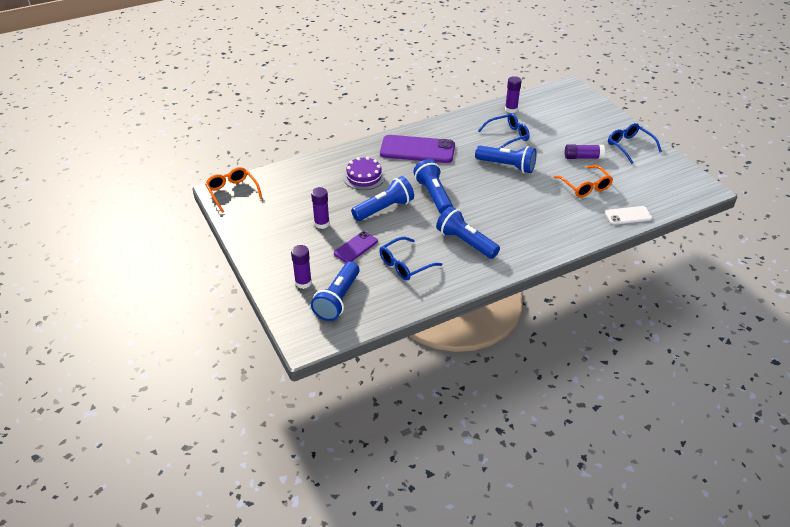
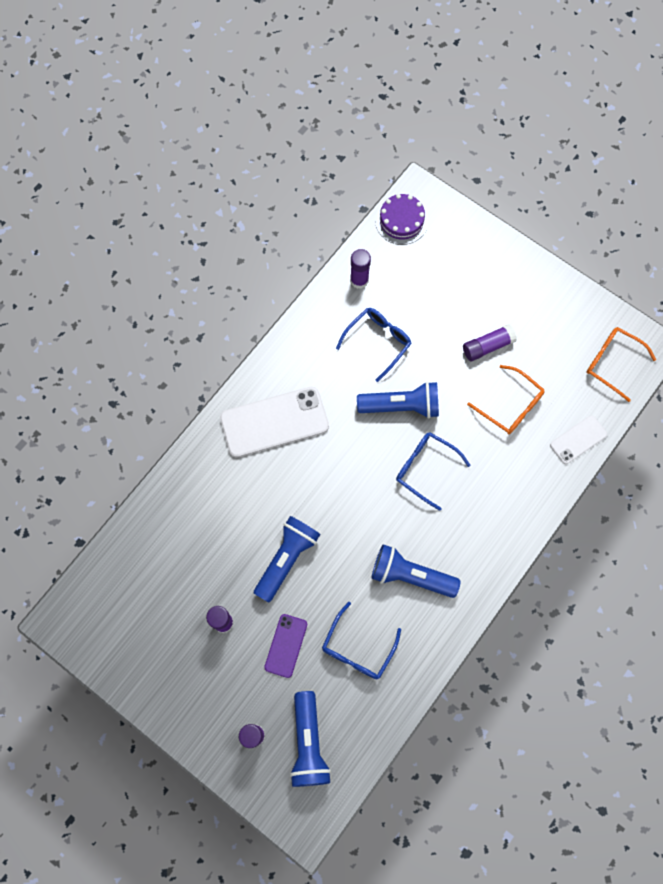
camera: 25 degrees left, 30 degrees up
orange glasses [205,167,263,213] -> orange glasses moved to [587,327,656,402]
purple cake [343,157,385,190] -> purple cake moved to [375,194,428,245]
purple phone [380,135,455,163] -> white phone [220,387,329,458]
blue flashlight [413,159,453,214] -> none
blue glasses [608,123,662,164] -> blue glasses moved to [396,432,471,511]

